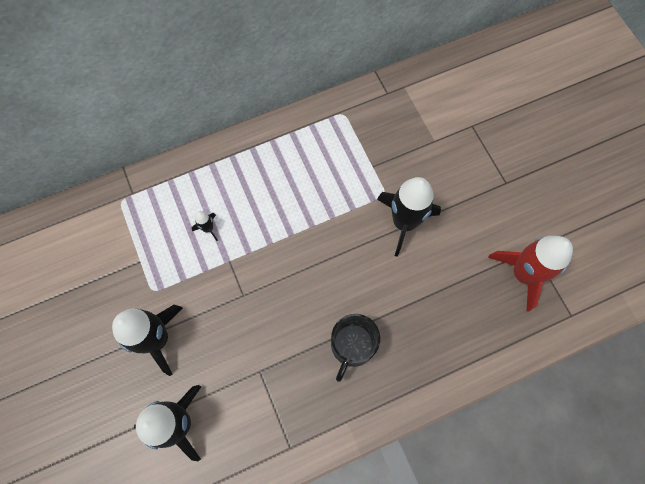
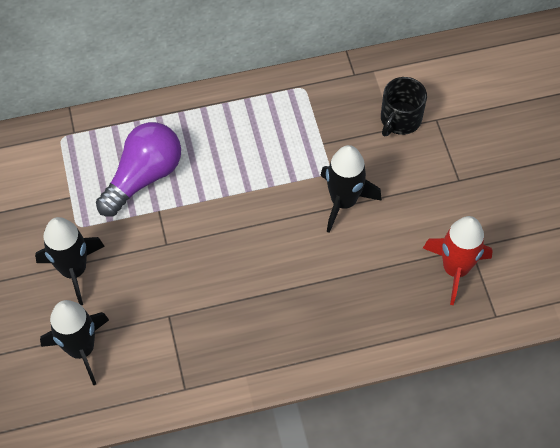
camera: 10 degrees right, 10 degrees down
black rocket [191,211,218,241] -> purple light bulb [96,122,181,217]
black mug [331,314,380,382] -> black mug moved to [381,77,427,136]

